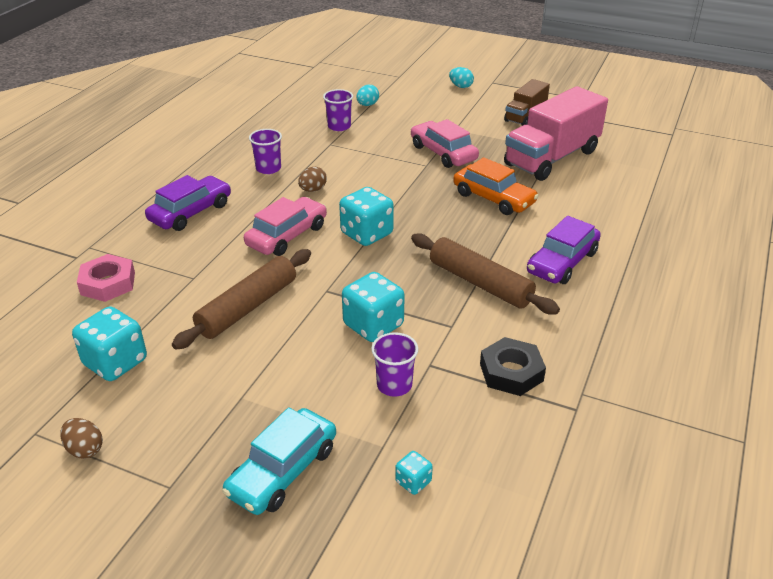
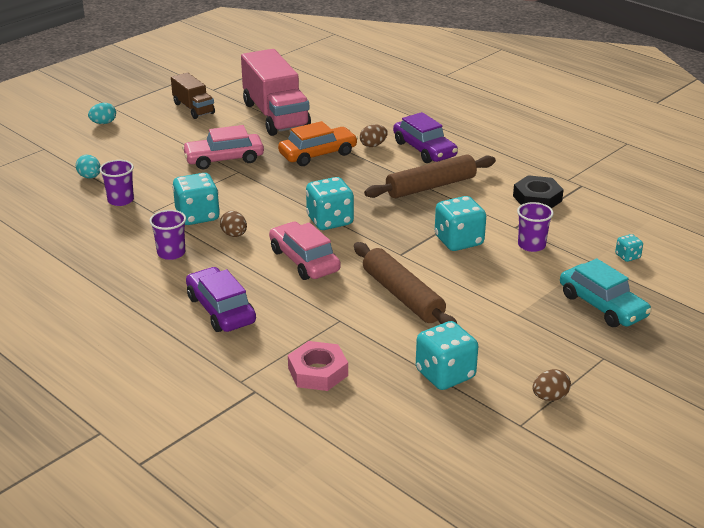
camera: 70 degrees left, 5 degrees down
none -> turquoise dice [172,173,220,225]
none -> brown egg [360,124,388,147]

